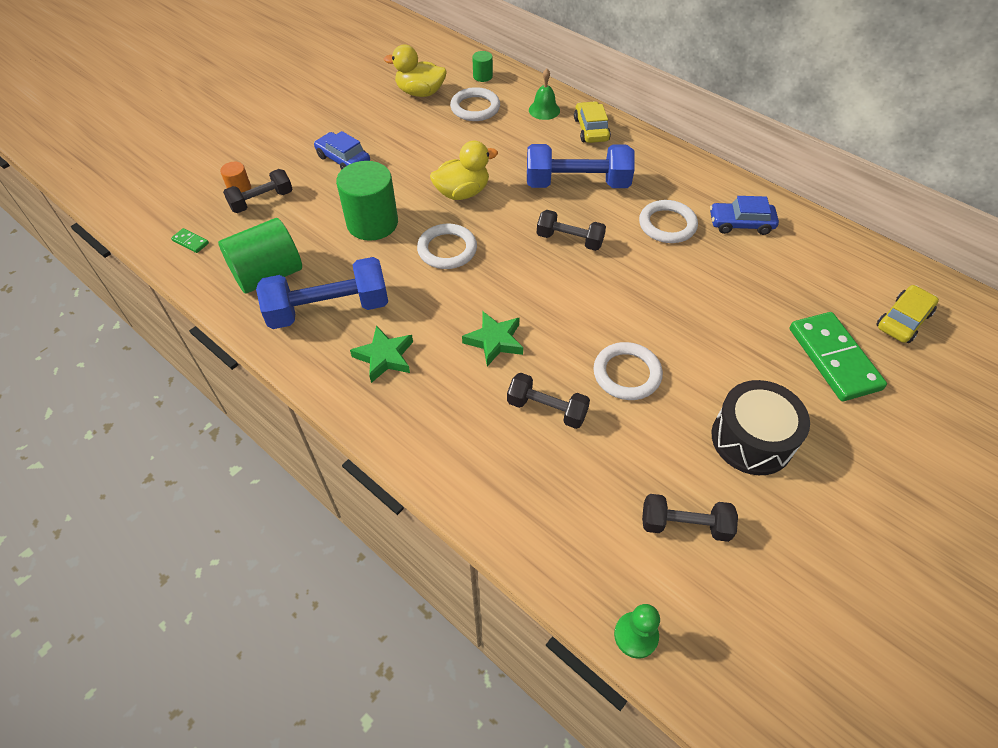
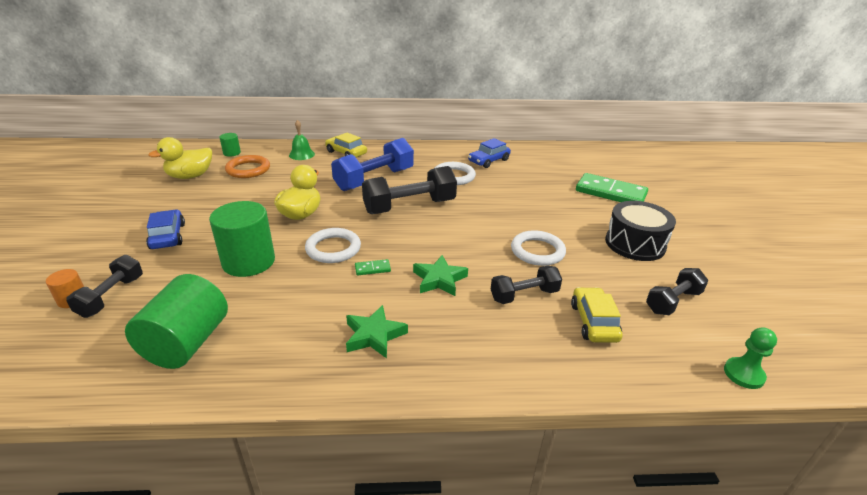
camera: 45 degrees left, 20 degrees down
green domino [171,228,209,253] -> green domino moved to [355,259,391,275]
blue dumbbell [256,257,388,329] -> none
blue car [314,131,370,170] -> blue car turned 75 degrees clockwise [146,210,185,249]
white ring [450,87,500,121] -> orange ring [225,155,270,178]
black dumbbell [537,210,606,251] -> black dumbbell [362,166,457,214], size x1.69
yellow car [876,285,939,343] -> yellow car moved to [571,287,622,343]

